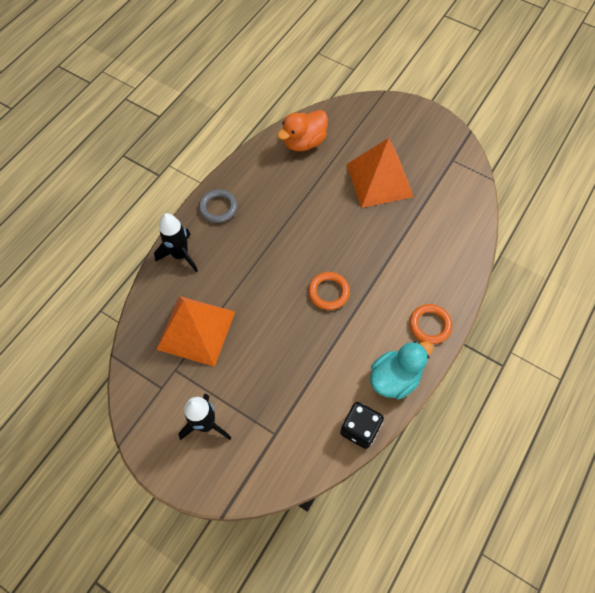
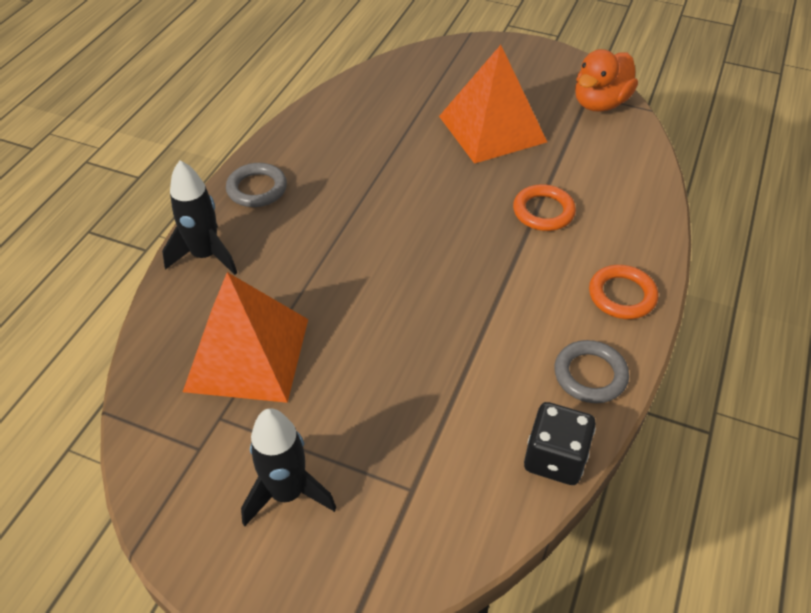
camera: 10 degrees left, 15 degrees down
orange duck [277,110,328,151] -> orange duck moved to [575,49,638,112]
orange ring [308,272,350,310] -> orange ring moved to [513,184,576,231]
turquoise duck [370,341,433,399] -> grey ring [554,340,629,403]

